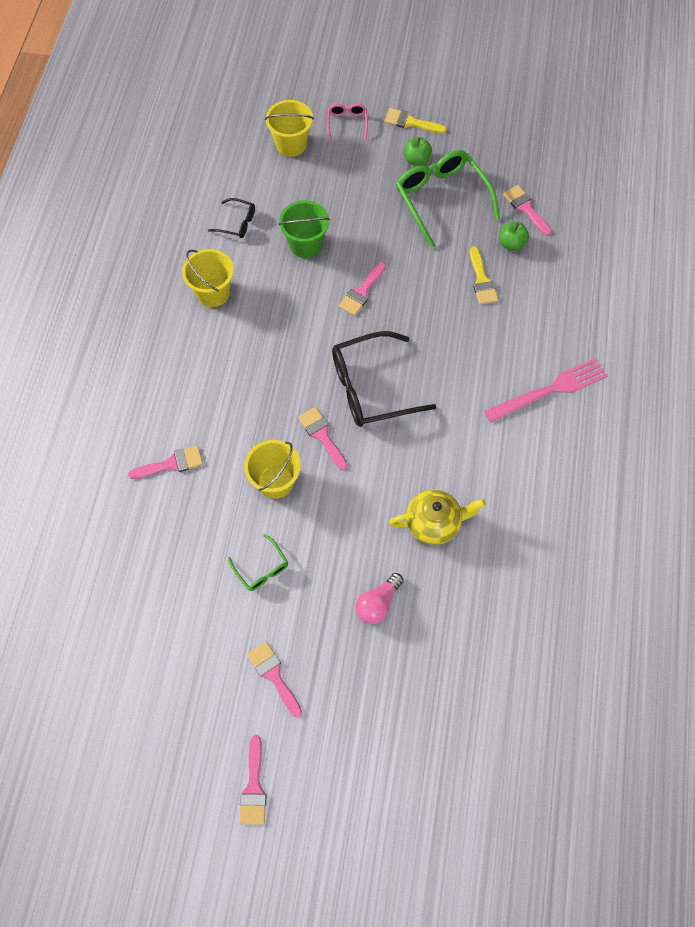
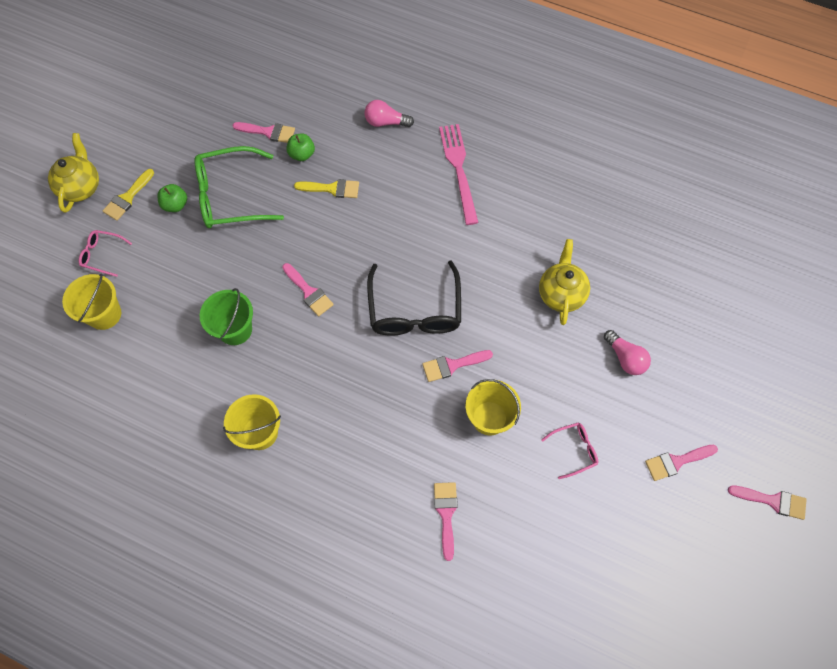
camera: 75 degrees left, 0 degrees up
black glasses [208,198,255,238] -> none
green glasses [228,534,288,591] -> pink glasses [541,422,598,479]
pink brush [503,185,552,236] -> pink brush turned 150 degrees counterclockwise [232,122,295,143]
none -> yellow teapot [48,133,99,213]
none -> pink light bulb [364,100,414,127]

